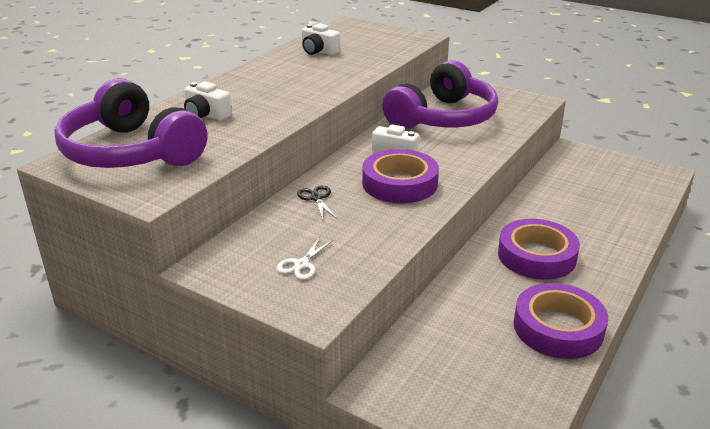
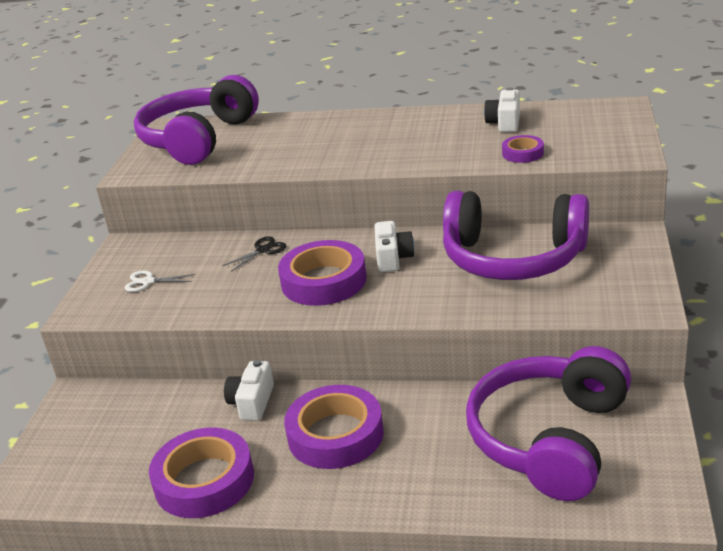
camera: 70 degrees right, 0 degrees up
white camera [184,81,232,121] -> white camera moved to [224,359,274,421]
none -> purple headphones [466,346,631,501]
none -> purple tape [502,135,544,163]

